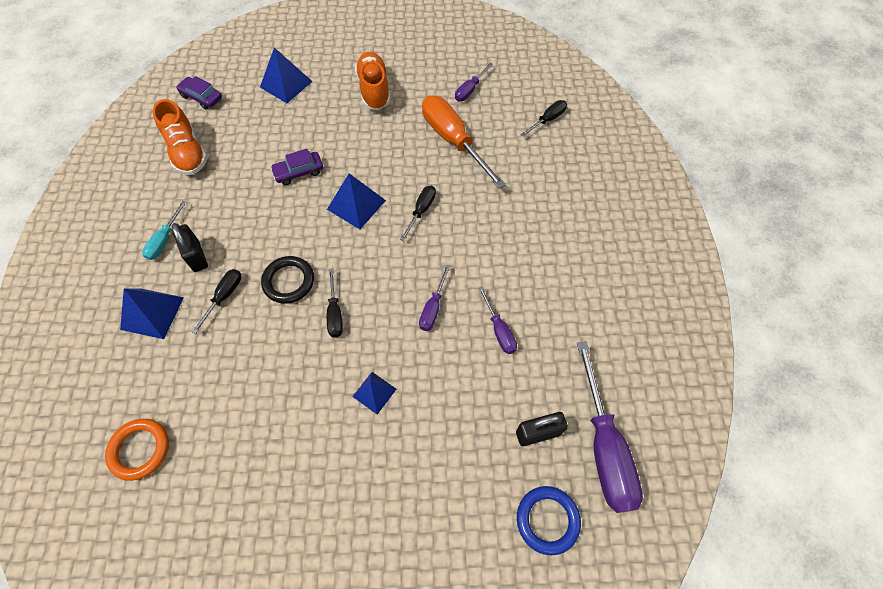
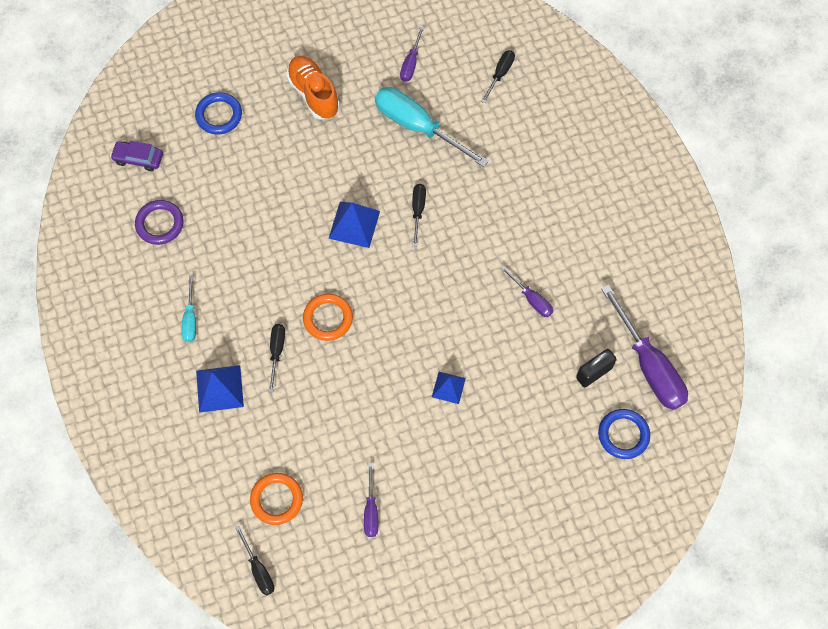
camera: 20 degrees left, 5 degrees up
orange shoe [153,99,208,175] -> purple ring [135,200,184,245]
black padlock [172,223,208,272] -> none
blue pyramid [260,47,313,103] -> blue ring [195,92,242,134]
black ring [261,256,314,304] -> orange ring [303,294,353,341]
purple car [270,149,323,185] -> none
black screwdriver [327,268,343,338] -> black screwdriver moved to [235,526,274,595]
purple screwdriver [419,265,451,331] -> purple screwdriver moved to [364,463,378,537]
orange screwdriver [422,96,506,189] -> turquoise screwdriver [375,87,489,167]

